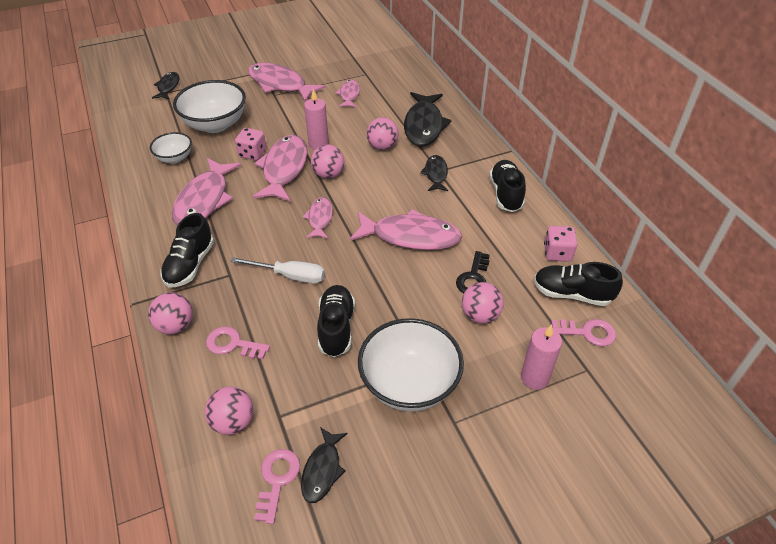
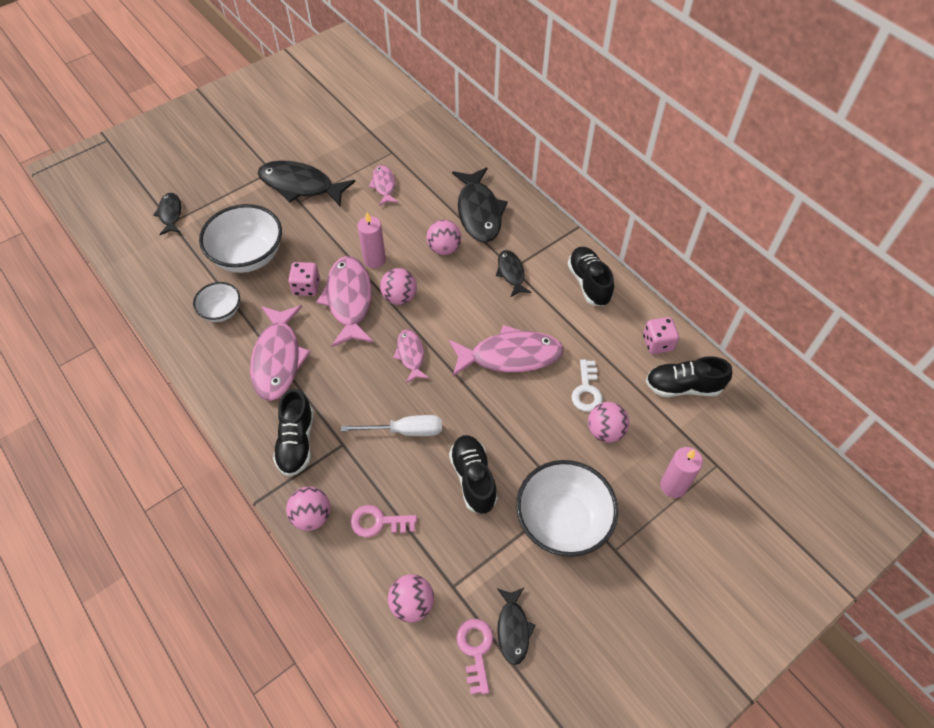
camera: 15 degrees left, 10 degrees up
pink fish [248,63,326,102] -> black fish [258,160,355,206]
black key [456,251,490,294] -> white key [572,360,603,412]
pink key [551,319,616,346] -> none

